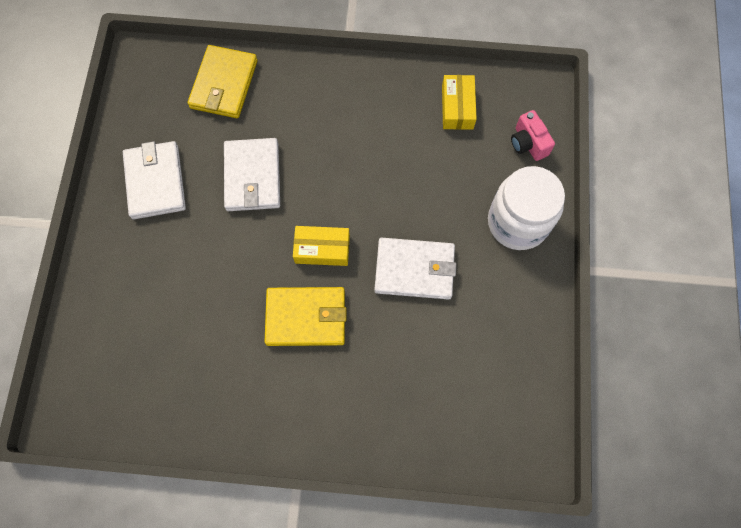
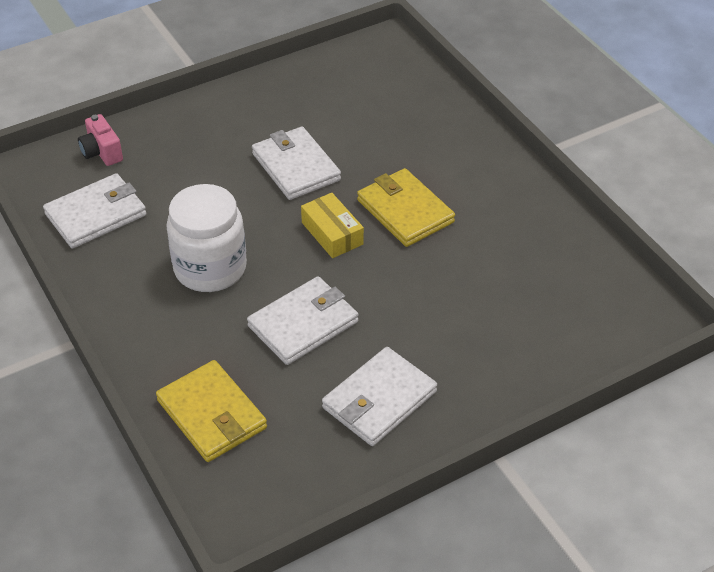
camera: 125 degrees left, 25 degrees down
yellow wallet [187,45,258,118] -> yellow wallet turned 75 degrees clockwise [156,360,267,462]
yellow box [442,75,477,130] -> white wallet [43,173,147,249]
white jar [488,166,565,250] -> white jar moved to [166,184,247,292]
pink camera [511,110,555,161] -> pink camera turned 120 degrees clockwise [78,114,123,166]

